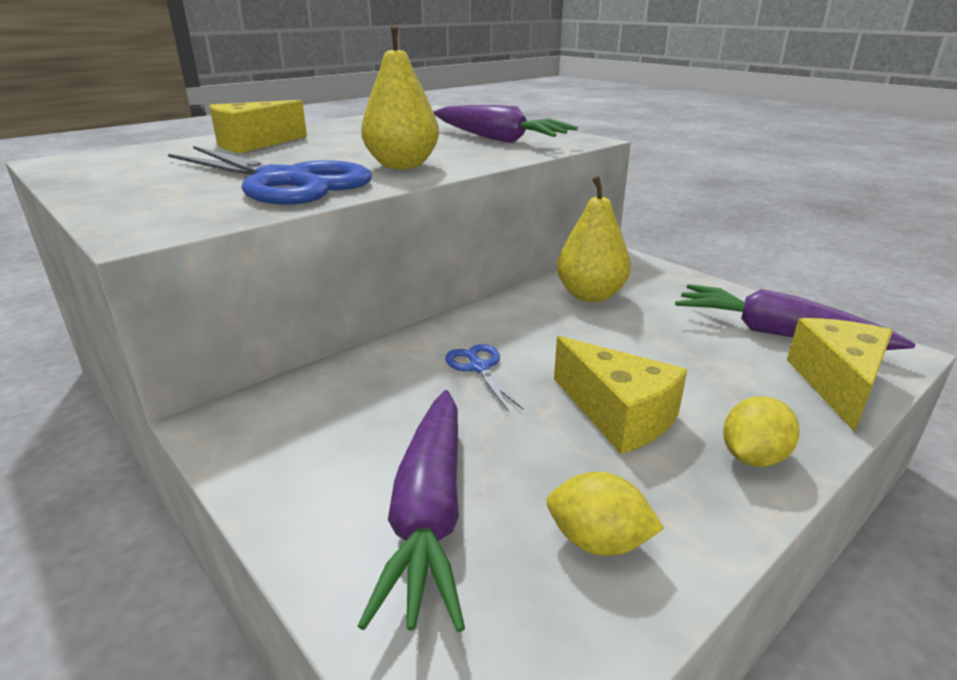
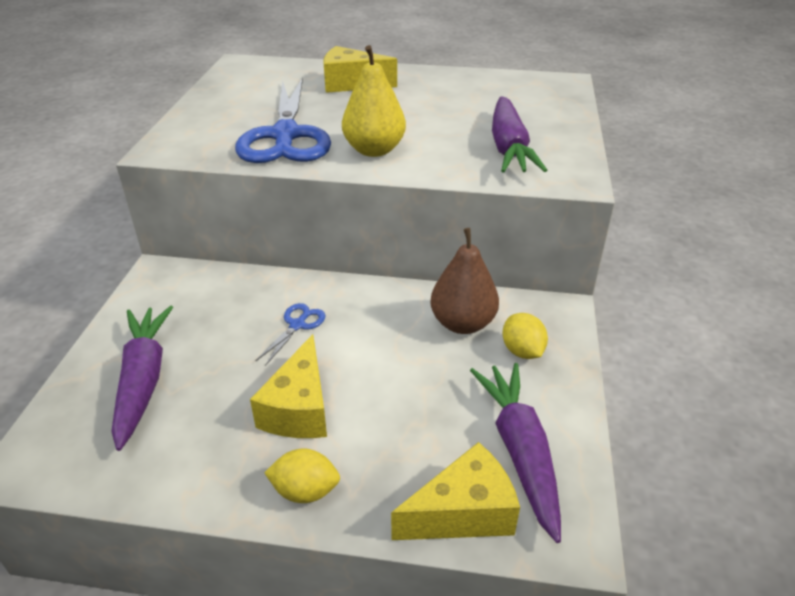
camera: 50 degrees right, 10 degrees up
purple carrot [358,390,465,632] -> purple carrot turned 120 degrees clockwise [112,305,173,451]
yellow lemon [547,472,664,556] -> yellow lemon moved to [503,313,548,359]
yellow pear [557,176,631,302] -> brown pear [430,228,499,334]

